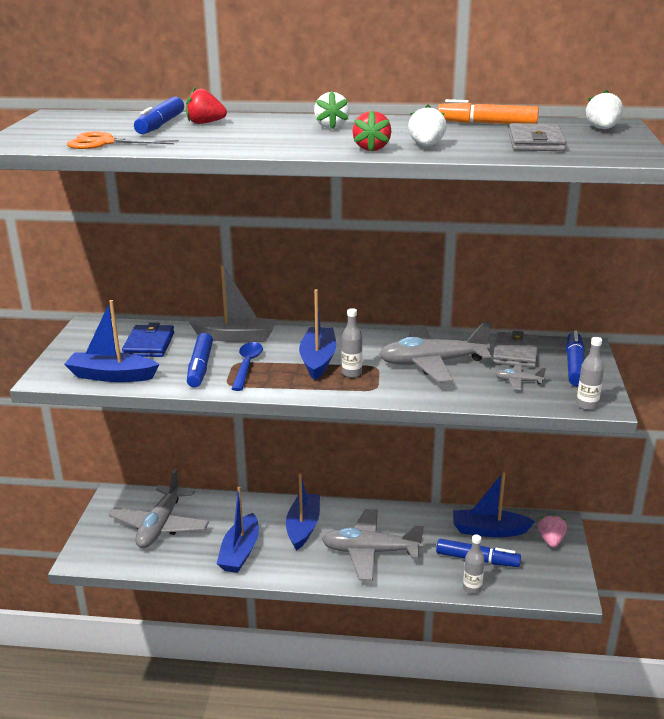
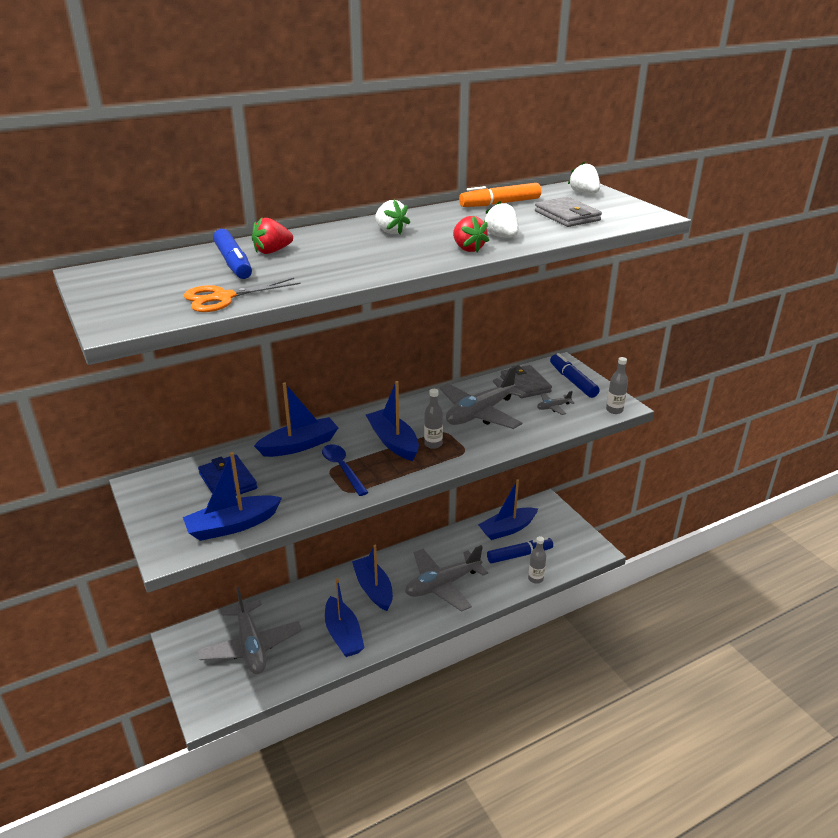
camera: 35 degrees left, 5 degrees up
blue marker [187,333,213,388] -> none
grey boat [189,265,276,342] -> blue boat [254,382,338,457]
pink strawberry [538,514,567,548] -> none

